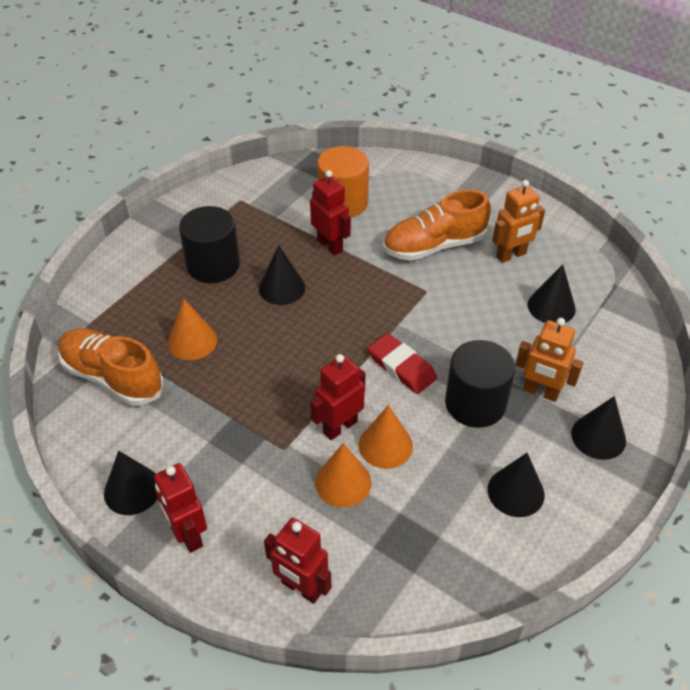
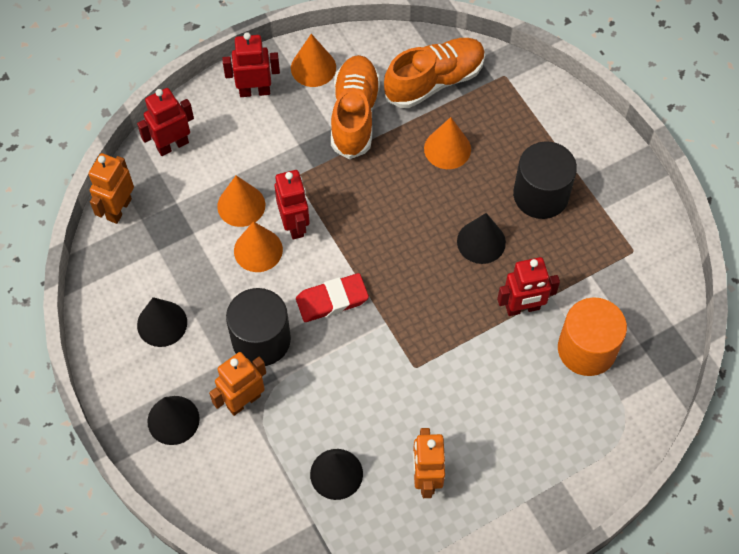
camera: 115 degrees right, 15 degrees up
black cone [104,451,158,515] -> orange cone [291,34,336,87]
orange shoe [383,190,491,261] -> orange shoe moved to [331,55,381,159]
none -> orange robot [89,153,134,224]

